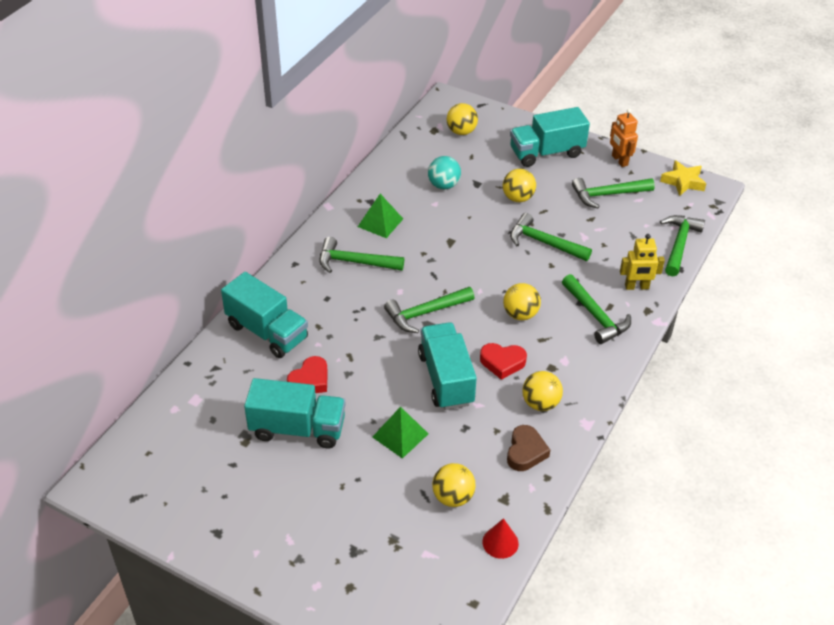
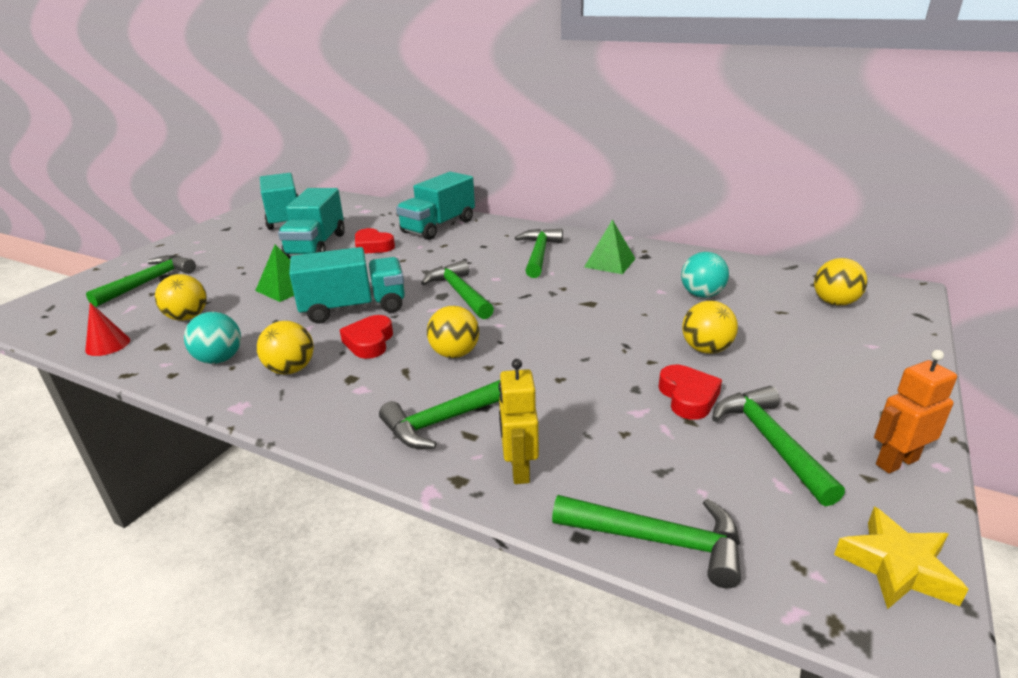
camera: 90 degrees right, 15 degrees down
brown heart [507,425,550,471] -> turquoise ball [184,312,241,364]
turquoise truck [510,107,590,167] -> turquoise truck moved to [260,173,298,230]
green hammer [510,213,592,261] -> green hammer moved to [86,255,196,307]
none -> red heart [659,365,722,420]

